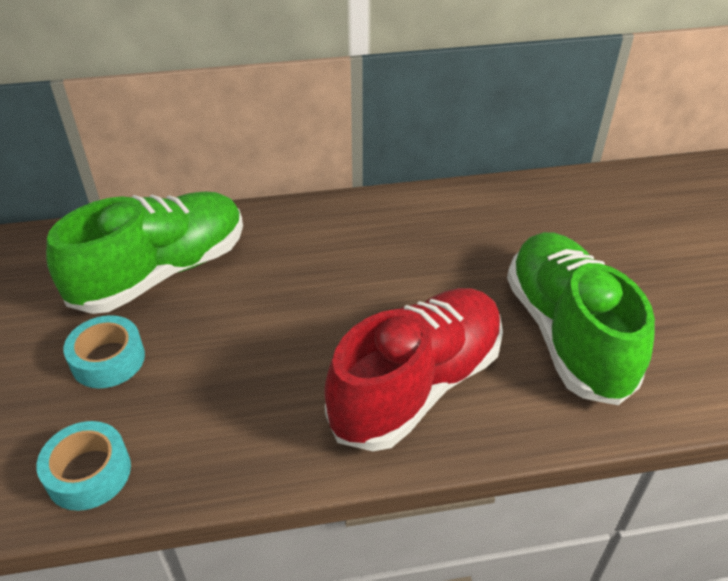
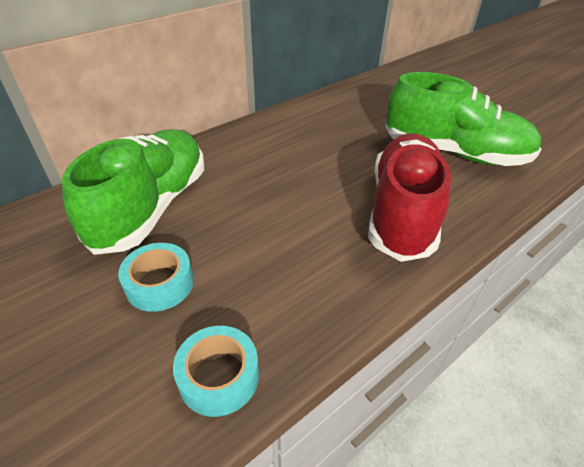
camera: 30 degrees left, 0 degrees up
green shoe [507,232,655,405] -> green shoe turned 150 degrees clockwise [385,72,541,166]

